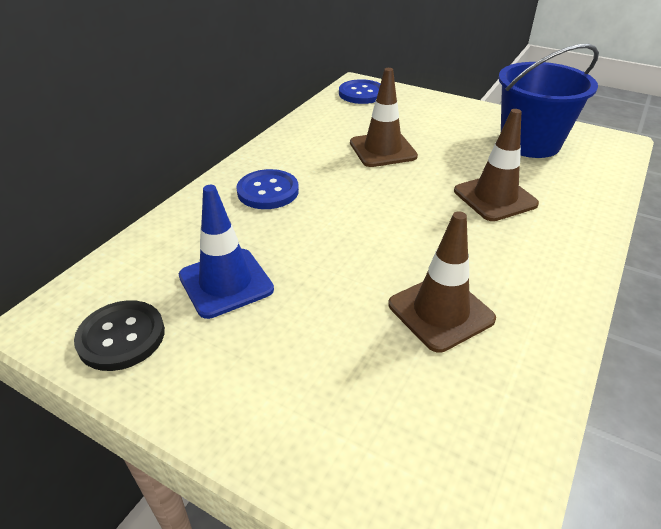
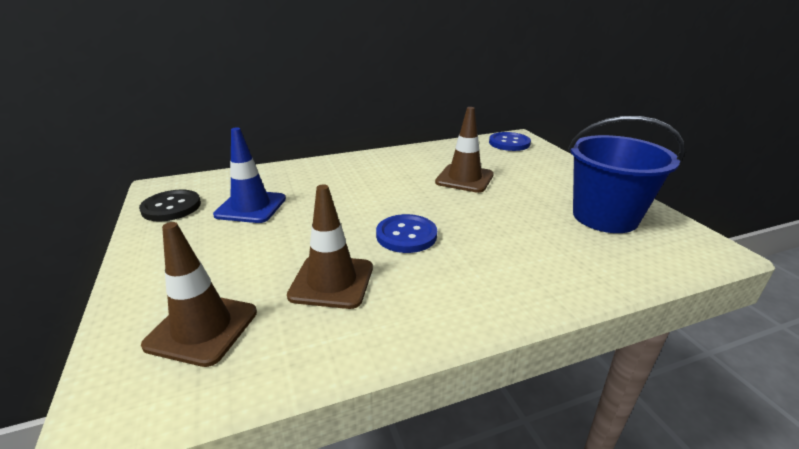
camera: 40 degrees right, 10 degrees down
blue button [236,169,299,209] -> blue button moved to [376,214,437,253]
brown traffic cone [454,109,539,221] -> brown traffic cone moved to [141,222,257,367]

